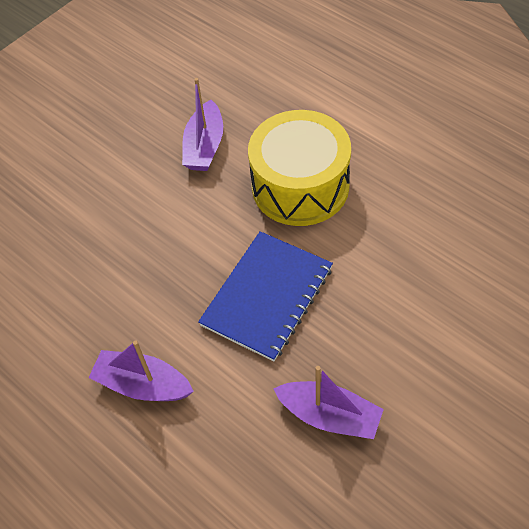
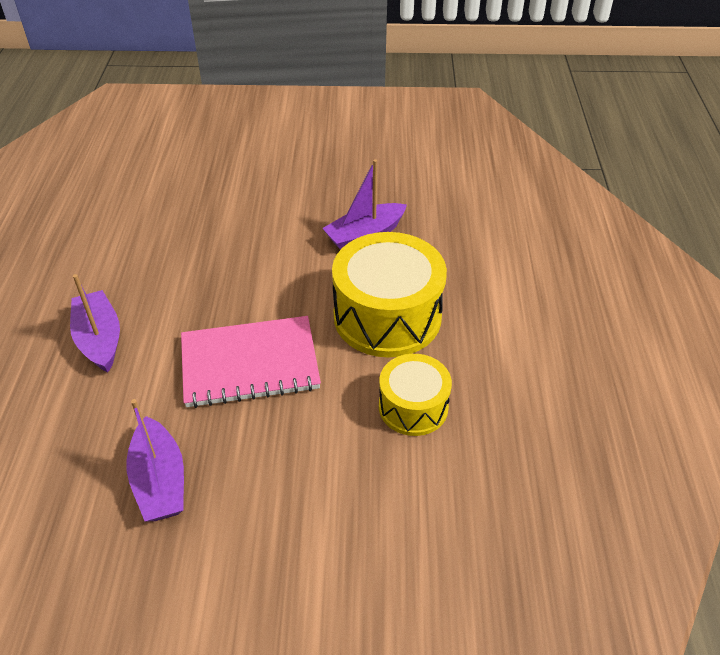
camera: 45 degrees right, 10 degrees down
blue notebook [198,231,333,361] -> pink notebook [181,316,321,408]
none -> yellow drum [379,354,452,436]

